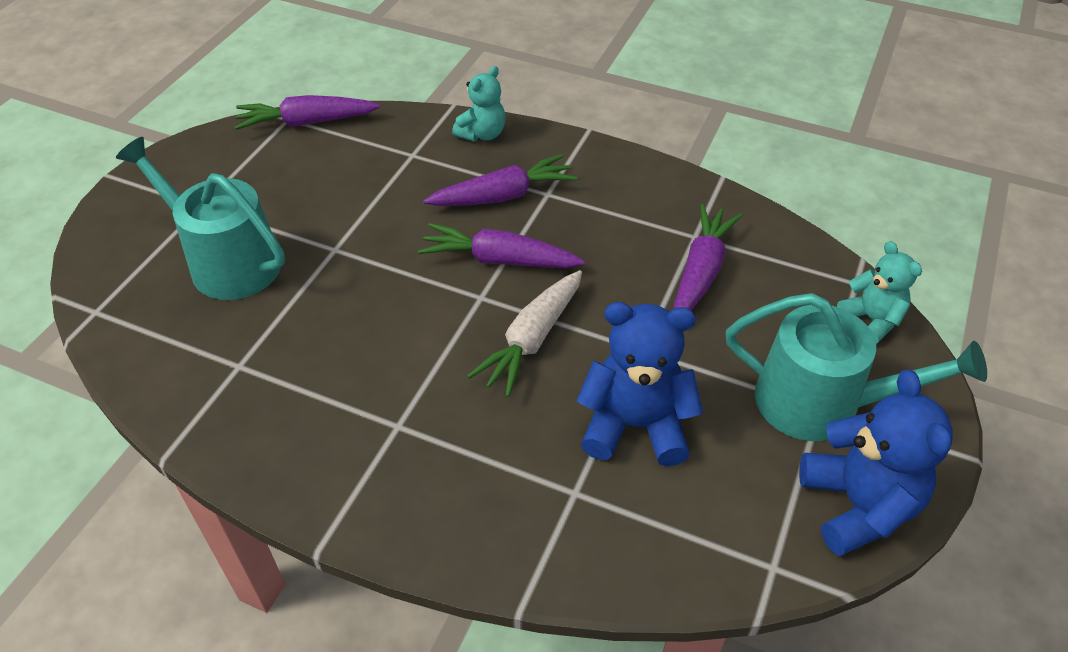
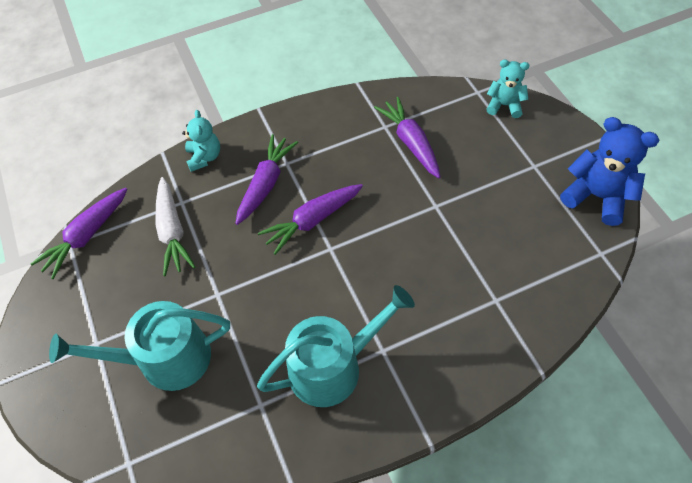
camera: 45 degrees left, 10 degrees up
white carrot [467,270,582,397] -> white carrot moved to [155,177,196,276]
blue teddy bear [577,302,703,467] -> none
turquoise watering can [726,293,987,441] -> turquoise watering can moved to [257,285,415,407]

